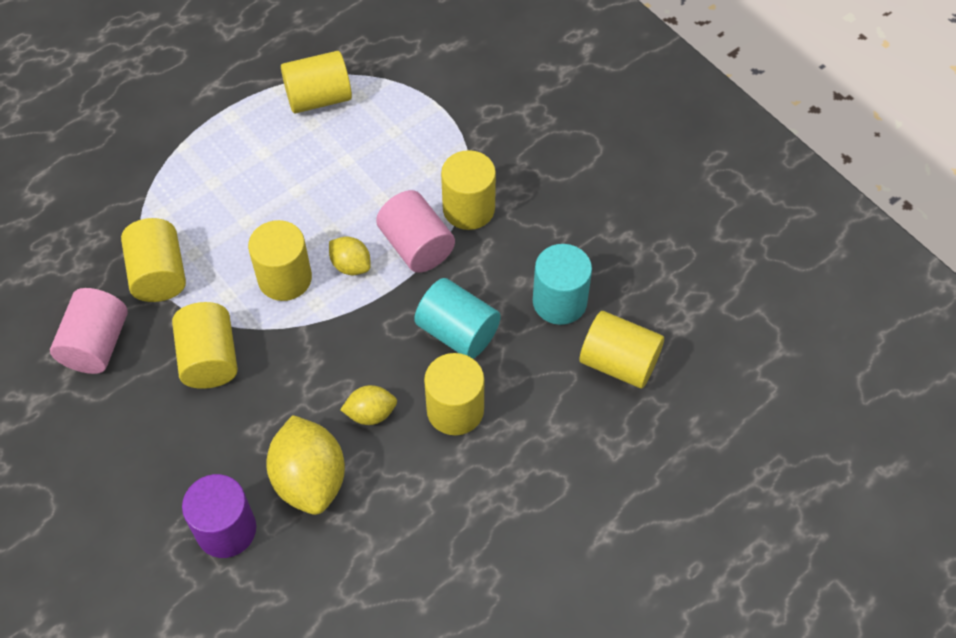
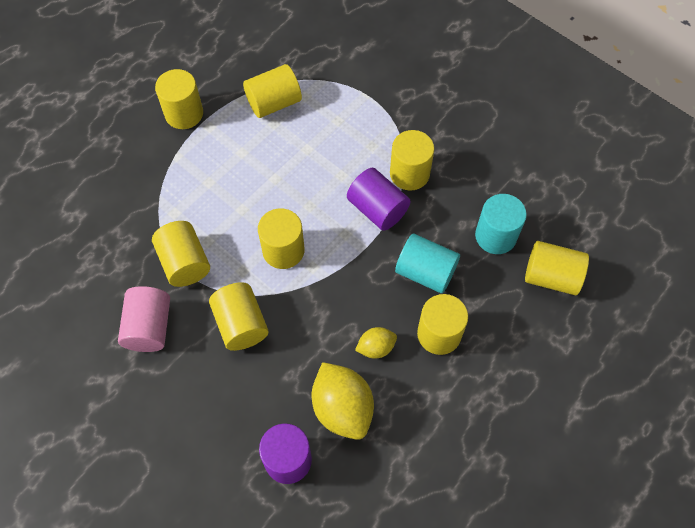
camera: 10 degrees left, 5 degrees up
yellow lemon [329,236,371,275] -> none
pink cylinder [376,190,455,273] -> purple cylinder [347,168,411,231]
none -> yellow cylinder [155,69,203,129]

